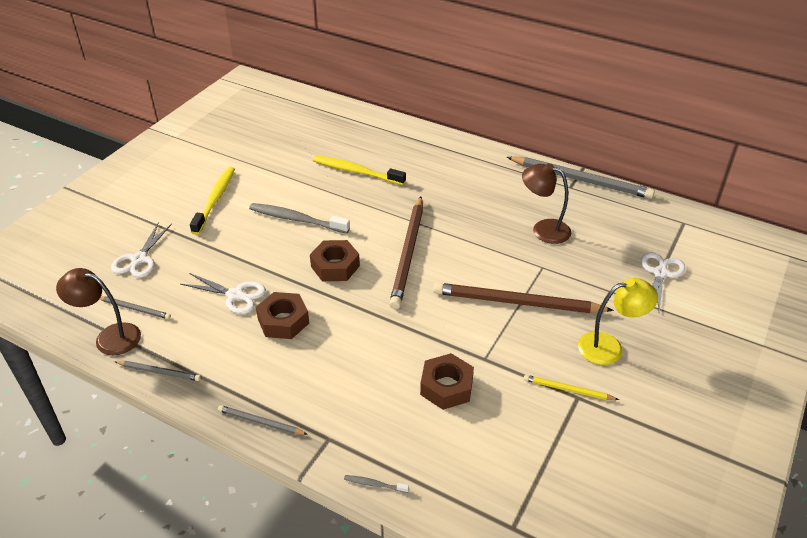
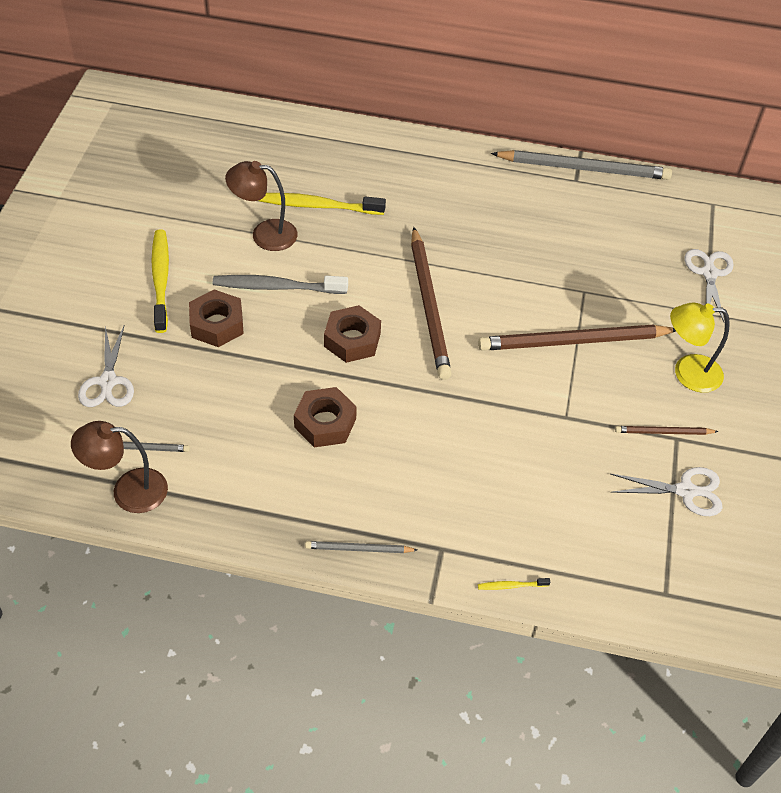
camera: 20 degrees left, 10 degrees up
grey pencil [114,361,201,381] -> none
white scissors [181,273,266,314] -> white scissors moved to [611,467,723,516]
grey toothbrush [344,475,409,493] -> yellow toothbrush [478,578,550,590]
brown nut [420,353,474,410] -> brown nut moved to [189,289,244,347]
brown lamp [522,163,571,244] -> brown lamp moved to [225,161,298,251]
yellow pencil [524,375,619,400] -> brown pencil [615,426,719,435]
yellow lamp [578,278,658,365] -> yellow lamp turned 150 degrees counterclockwise [670,303,730,393]

